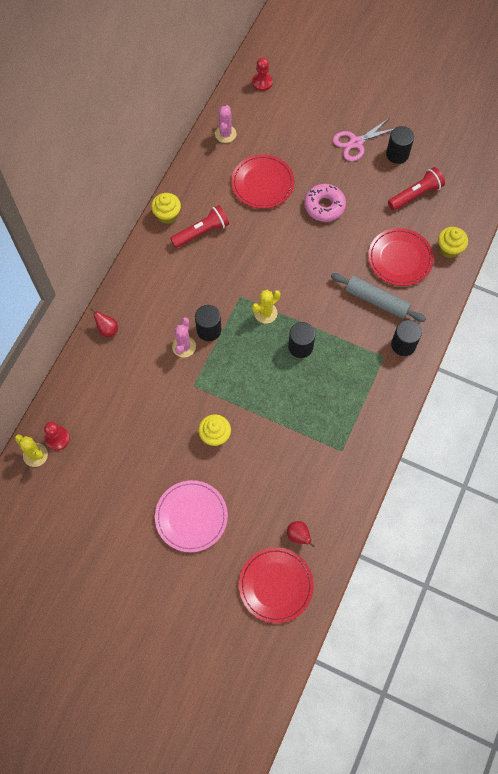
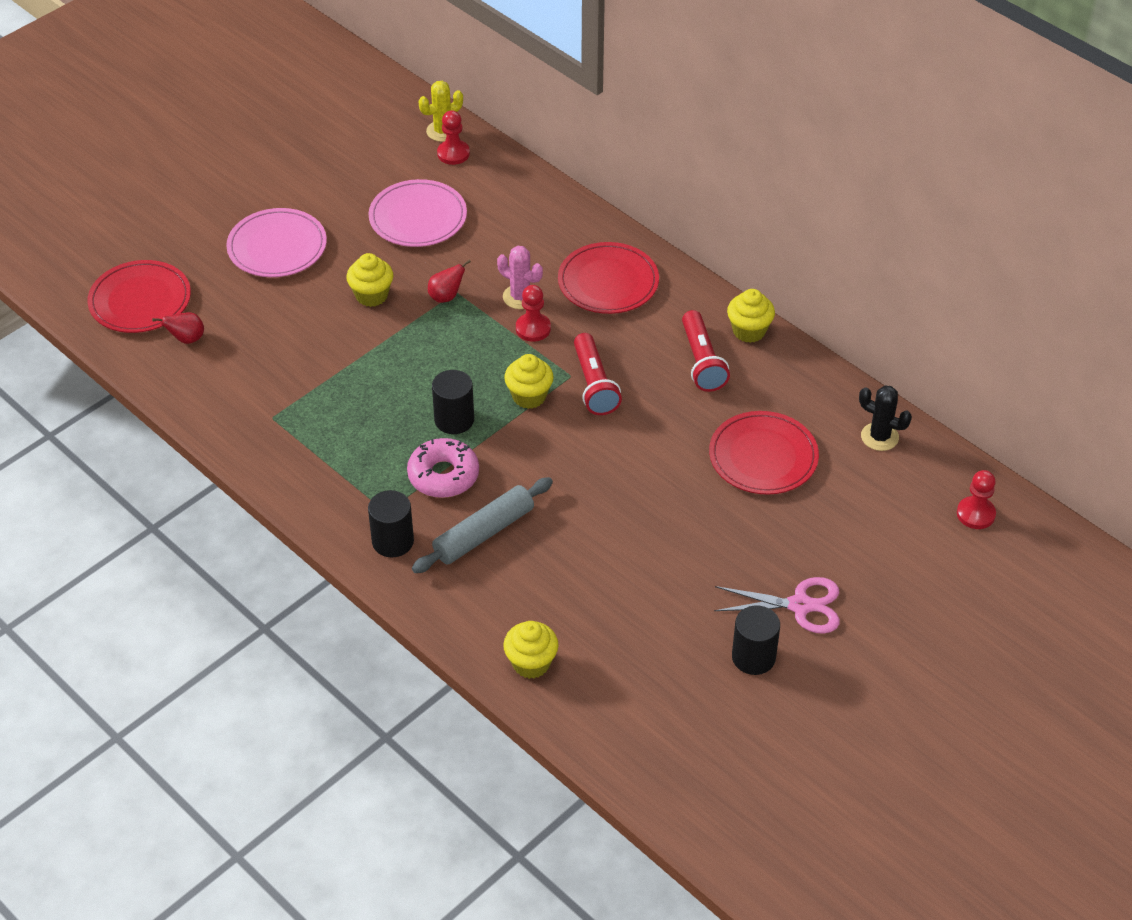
camera: 110 degrees right, 20 degrees down
red pear [90,308,118,337] -> red pear moved to [428,260,471,303]
black cylinder [195,305,221,341] -> red pawn [516,285,551,342]
pink cactus [215,105,236,143] -> black cactus [859,385,912,451]
yellow cactus [252,290,281,324] -> yellow cupcake [504,354,554,409]
pink donut [304,184,346,222] -> pink donut moved to [407,438,479,498]
pink scissors [333,118,393,161] -> pink scissors turned 105 degrees clockwise [714,577,840,634]
red plate [368,228,434,286] -> red plate moved to [558,242,659,314]
red flashlight [388,167,445,211] -> red flashlight moved to [574,333,622,415]
none -> pink plate [368,179,467,247]

